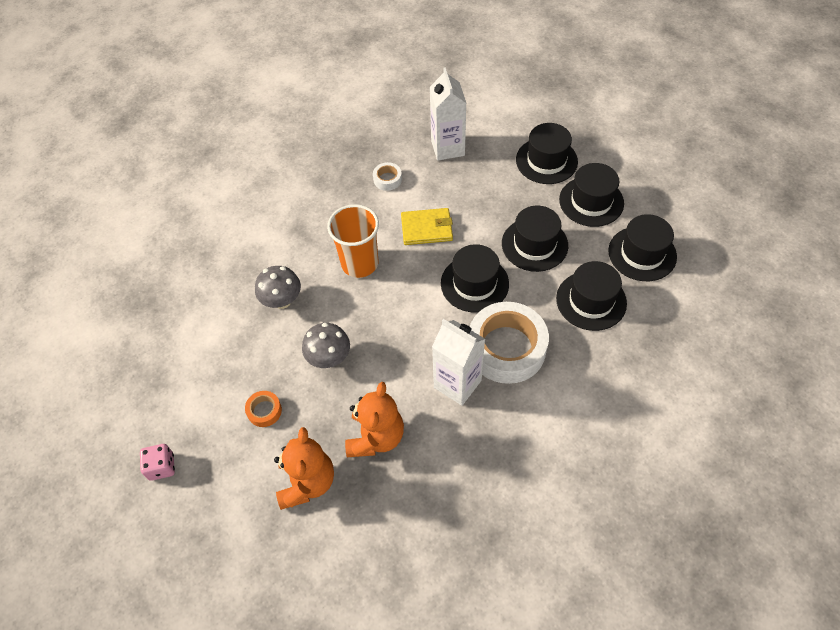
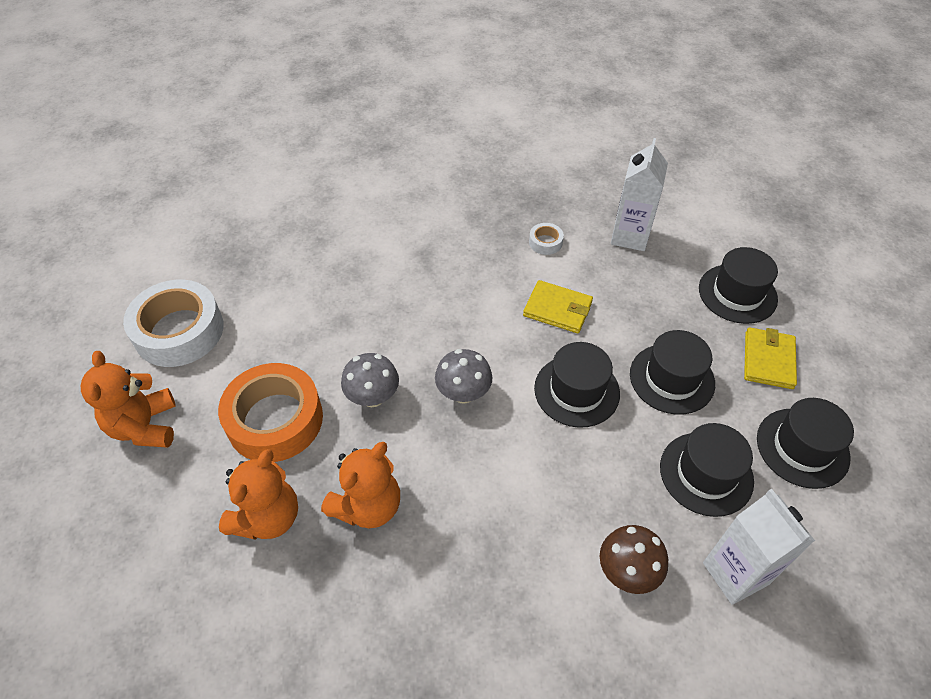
camera: 25 degrees right, 5 degrees down
pink dice [140,444,175,481] -> orange teddy bear [81,351,176,448]
orange tape [245,391,282,427] -> orange tape [218,363,323,462], size x2.35
grey mushroom [255,266,301,309] -> grey mushroom moved to [435,349,493,404]
orange cup [327,204,379,278] -> none
white carton [432,319,485,406] -> white carton moved to [703,489,815,605]
white tape [470,302,549,384] -> white tape moved to [123,280,224,367]
black hat [559,163,624,227] -> yellow wallet [744,327,797,389]
none -> brown mushroom [600,525,668,594]

